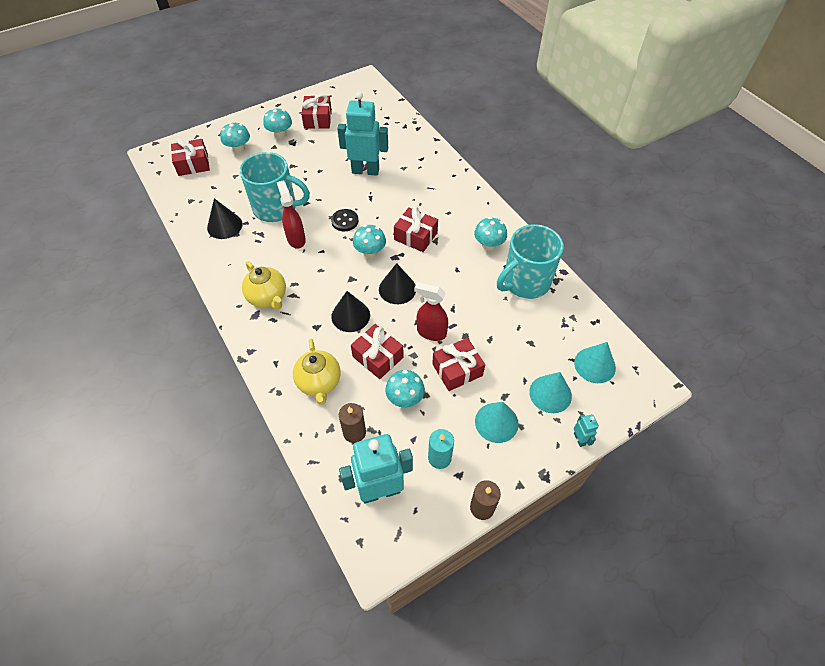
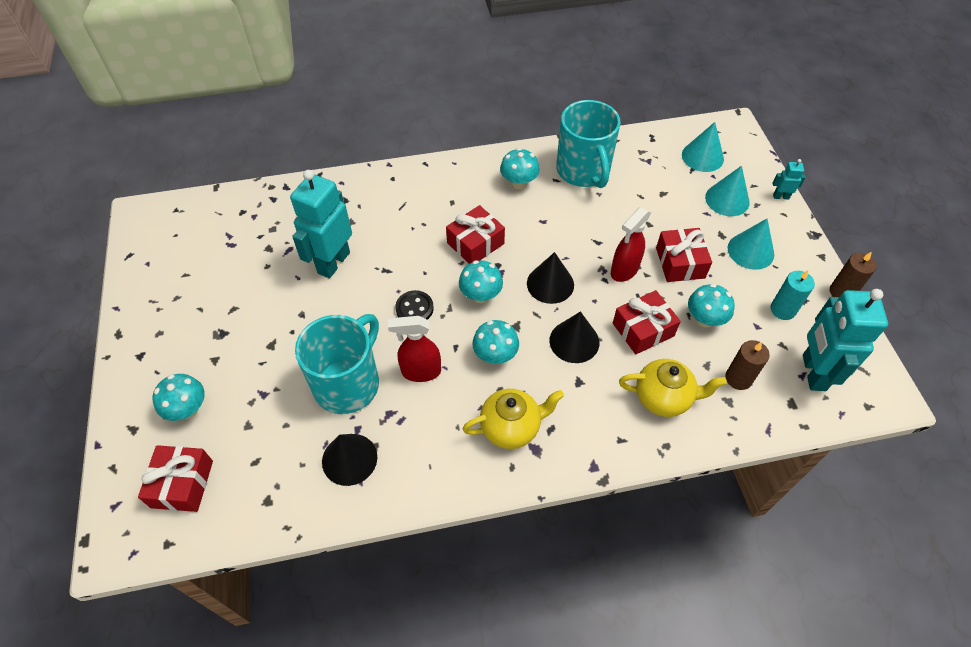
camera: 70 degrees left, 0 degrees up
turquoise mushroom [263,108,292,139] -> turquoise mushroom moved to [472,320,519,364]
red gift [301,94,332,129] -> none

